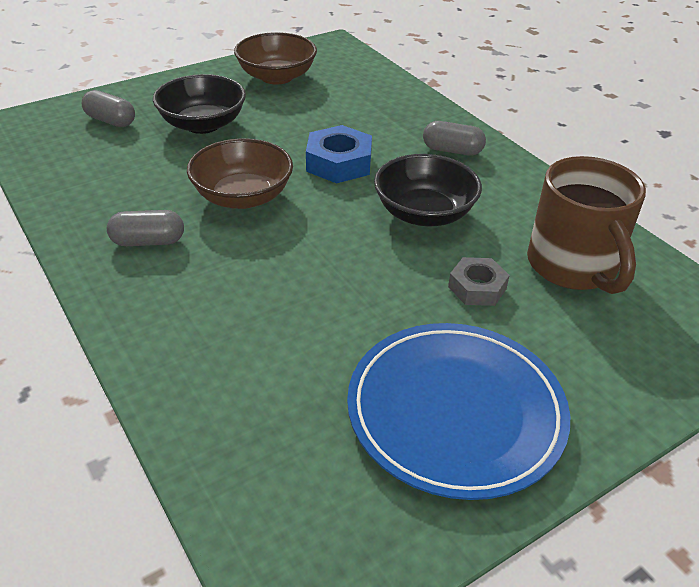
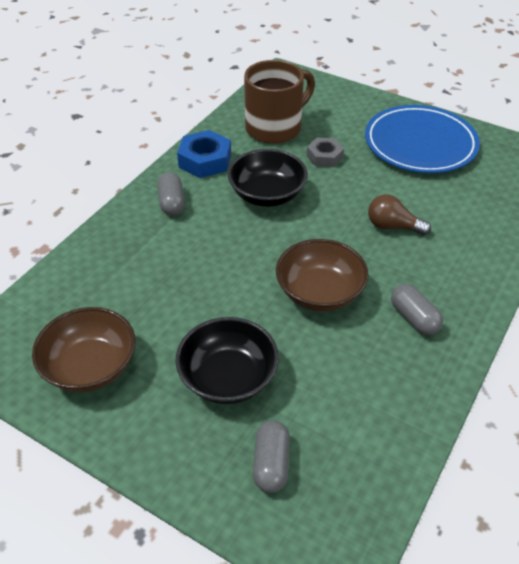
camera: 115 degrees left, 5 degrees up
blue nut [306,125,372,183] -> blue nut moved to [177,130,231,178]
none -> brown light bulb [368,194,431,235]

